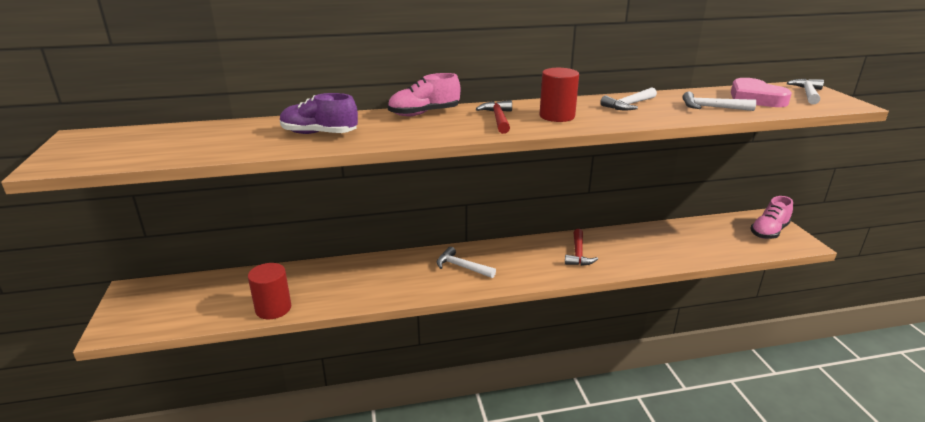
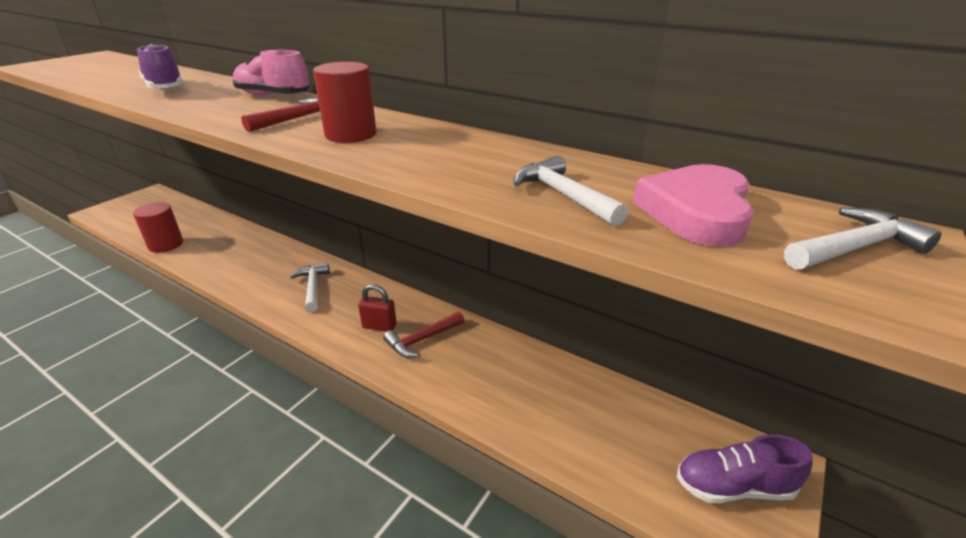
camera: 45 degrees right, 5 degrees up
white hammer [600,87,657,110] -> none
pink shoe [750,196,793,239] -> purple shoe [677,434,813,503]
none -> red padlock [358,284,397,332]

